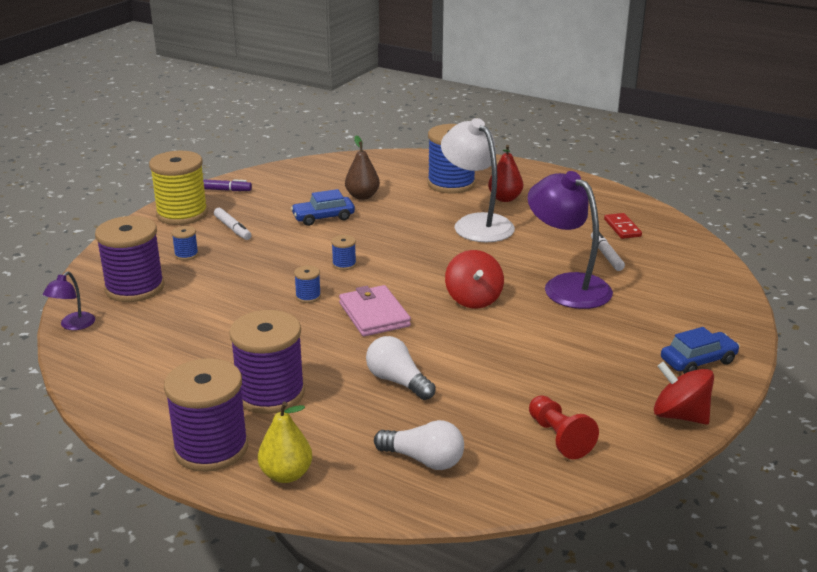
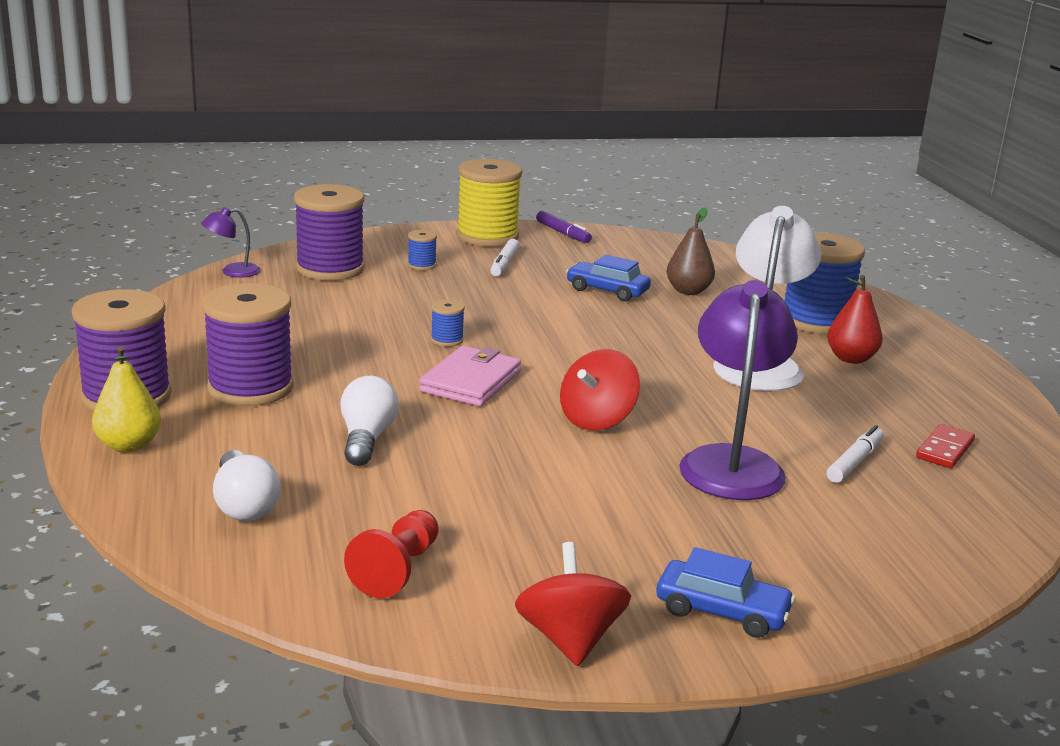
camera: 45 degrees right, 5 degrees down
blue spool [331,235,356,270] -> none

